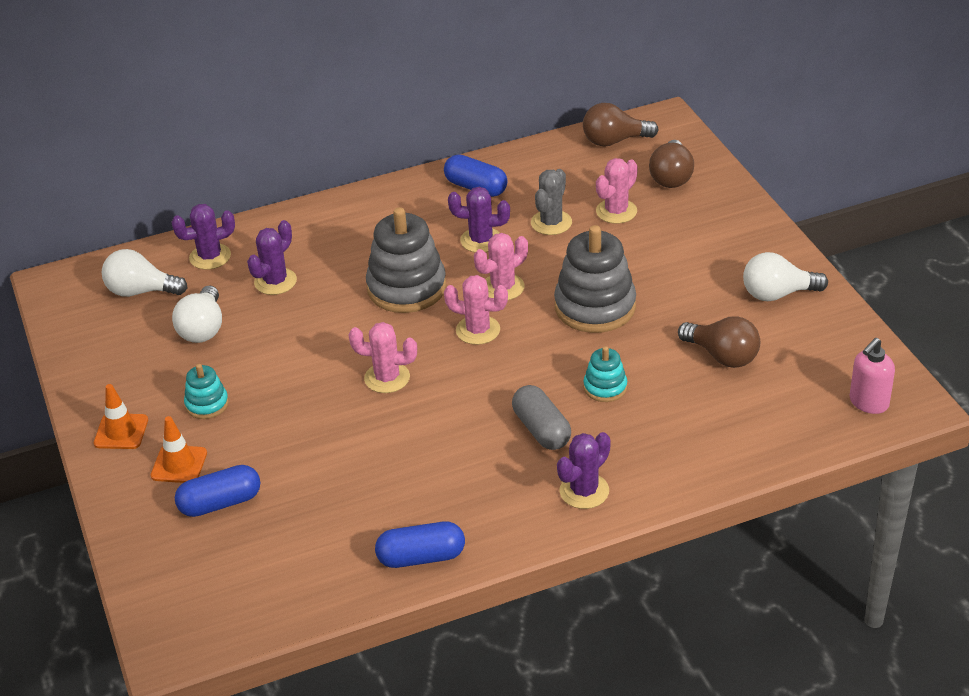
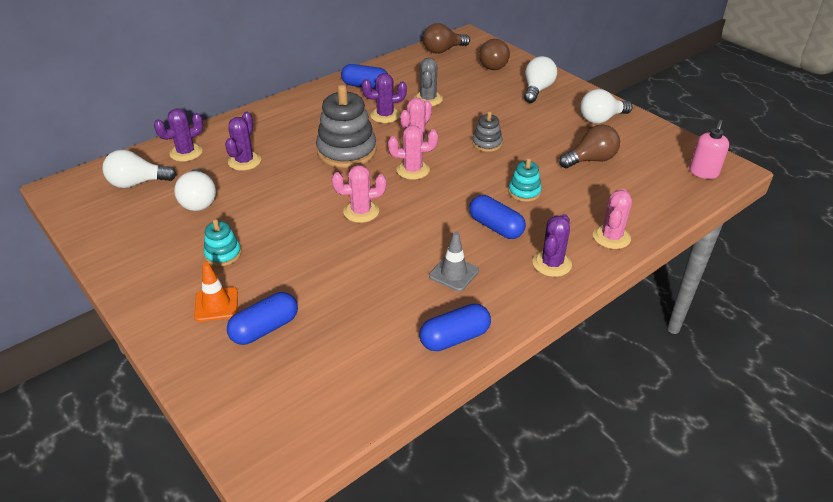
camera: 20 degrees left, 0 degrees up
orange traffic cone [94,384,148,449] -> none
grey capsule [512,385,571,450] -> blue capsule [469,195,526,239]
grey stacking toy [554,225,636,333] -> grey stacking toy [472,111,502,152], size x0.51
pink cactus [596,158,638,224] -> pink cactus moved to [593,189,632,249]
brown light bulb [678,316,760,368] -> brown light bulb turned 45 degrees counterclockwise [559,125,620,168]
none -> grey traffic cone [429,232,479,291]
none -> white light bulb [524,56,557,103]

